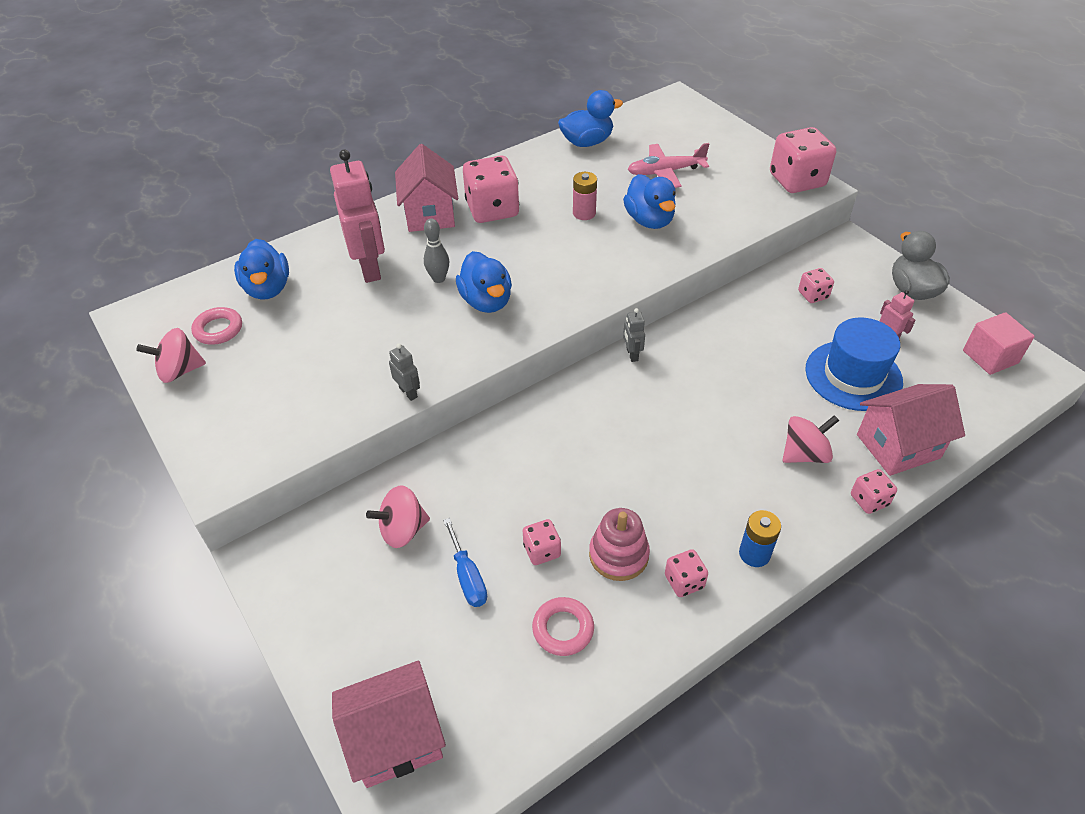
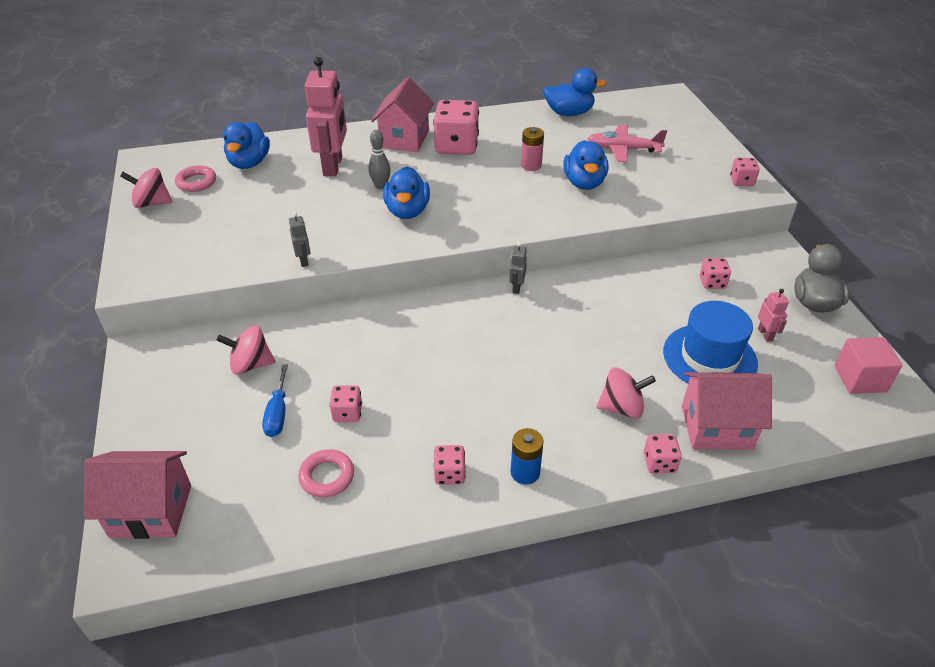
camera: 20 degrees right, 5 degrees down
pink stacking toy [589,508,650,581] -> none
pink dice [770,127,836,193] -> pink dice [730,158,760,186], size x0.50

